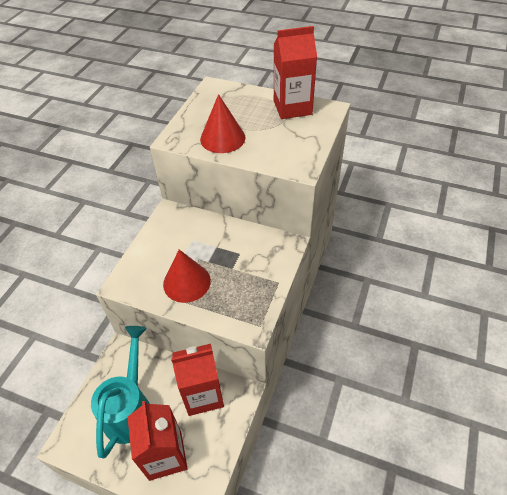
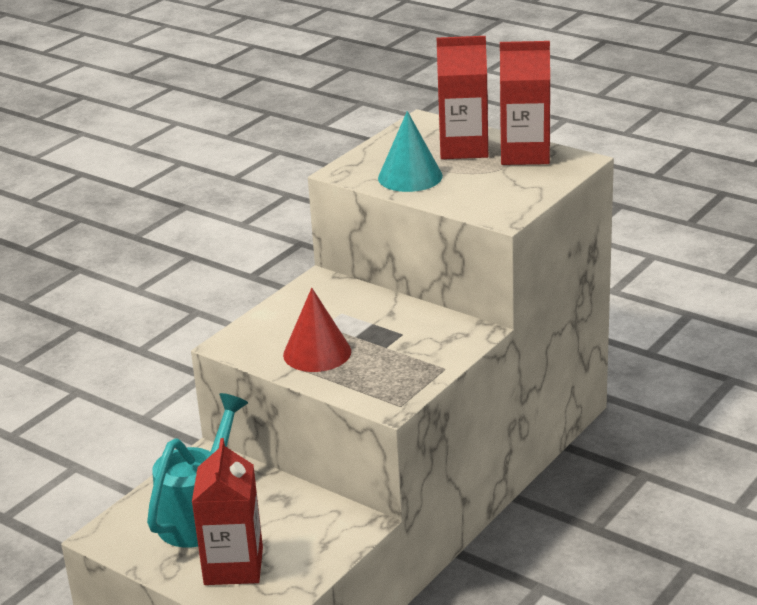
camera: 15 degrees right, 20 degrees down
red carton [171,344,224,416] -> red carton moved to [437,36,488,159]
red cone [200,94,246,153] -> turquoise cone [378,111,443,192]

